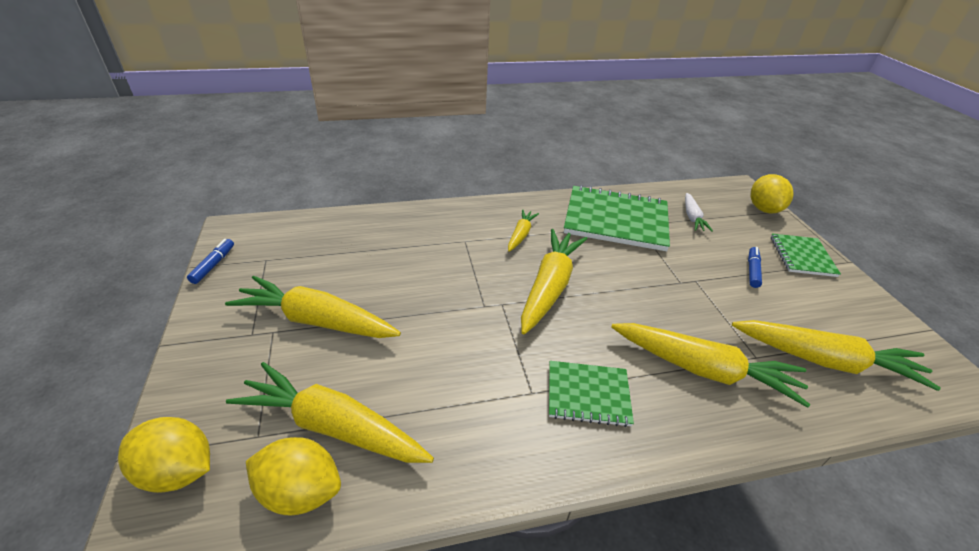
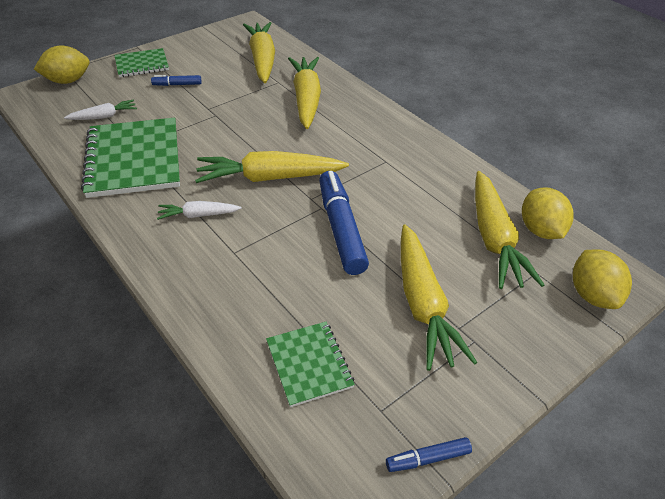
camera: 115 degrees left, 5 degrees up
yellow carrot [508,209,539,252] -> white carrot [157,201,242,220]
green notebook [549,361,634,427] -> green notebook moved to [266,322,355,407]
none -> blue marker [319,171,369,275]

